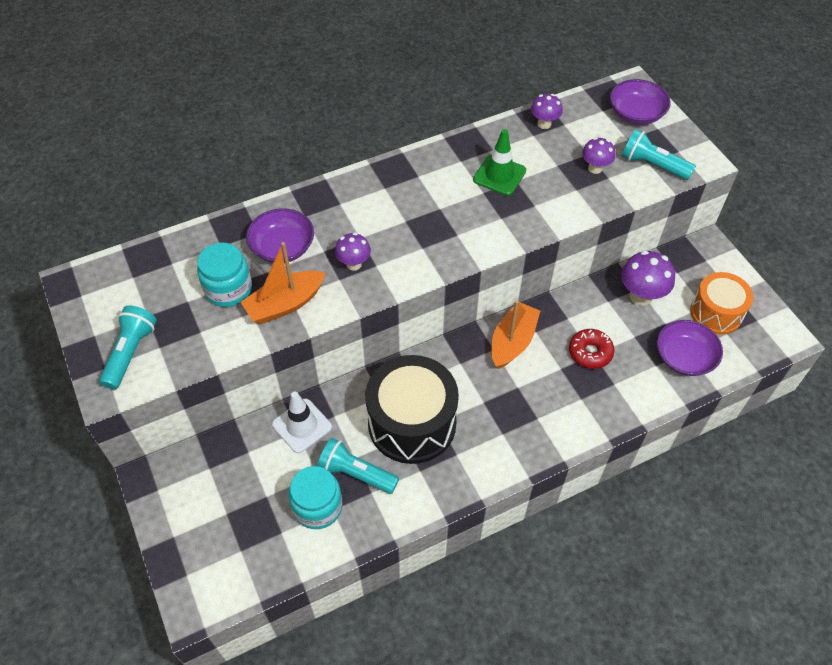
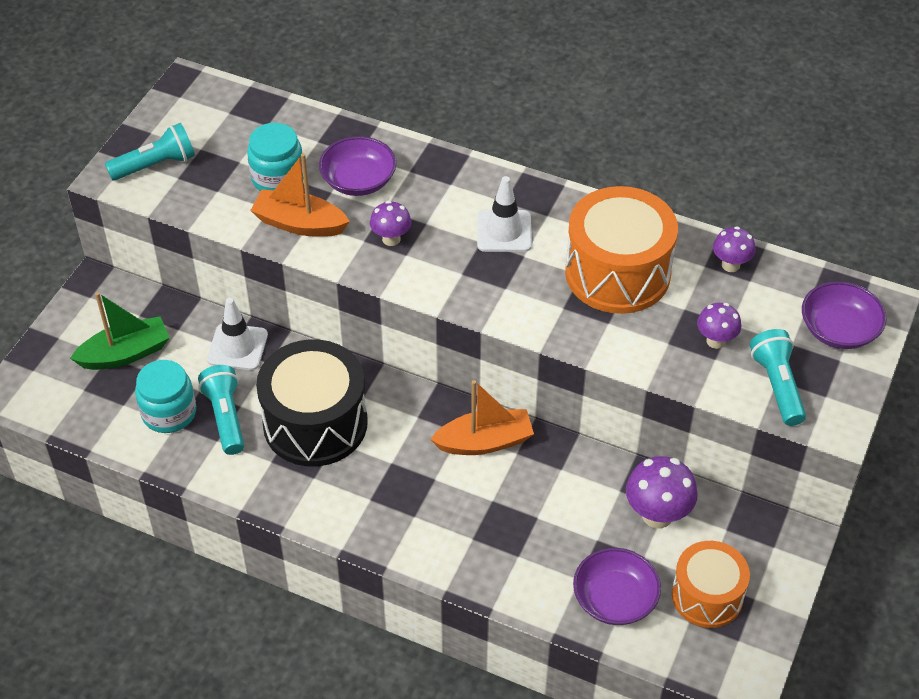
camera: 50 degrees right, 5 degrees down
green traffic cone [473,129,526,196] -> orange drum [565,186,678,314]
red donut [569,329,615,369] -> none
none -> green boat [70,292,170,370]
none -> white traffic cone [477,176,532,252]

